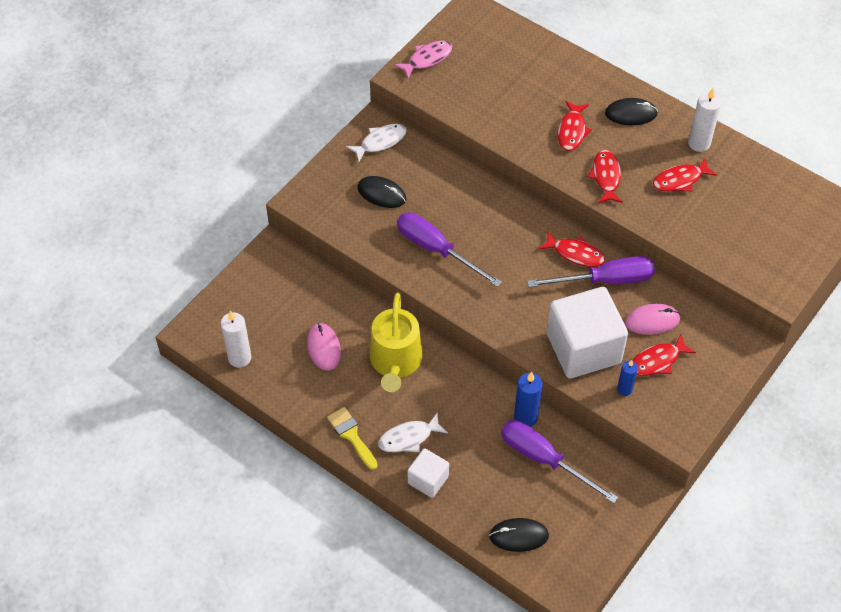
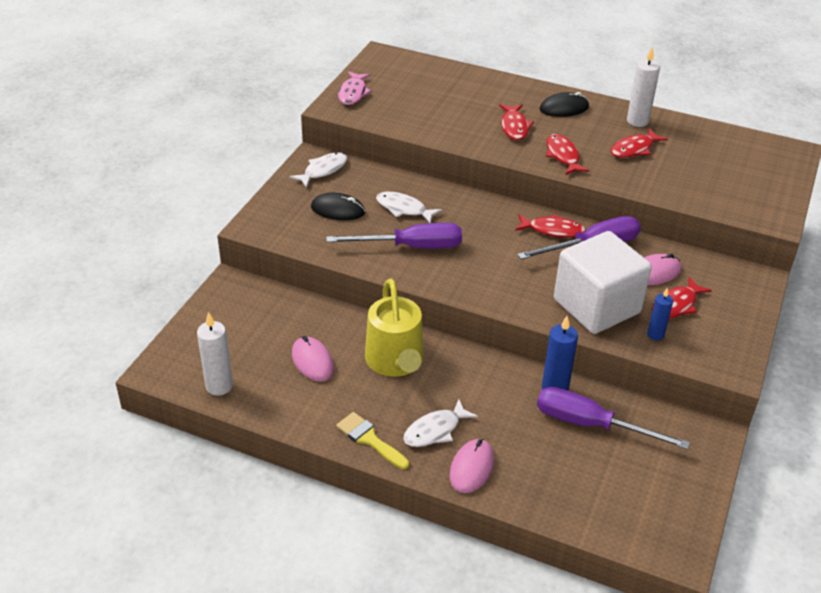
camera: 15 degrees left, 15 degrees down
pink fish [394,41,452,79] -> pink fish turned 150 degrees clockwise [338,72,372,105]
purple screwdriver [397,212,502,287] -> purple screwdriver turned 150 degrees clockwise [326,223,462,248]
white cube [408,448,449,498] -> pink mouse [450,439,494,493]
black mouse [489,518,549,552] -> none
none -> white fish [376,192,442,223]

